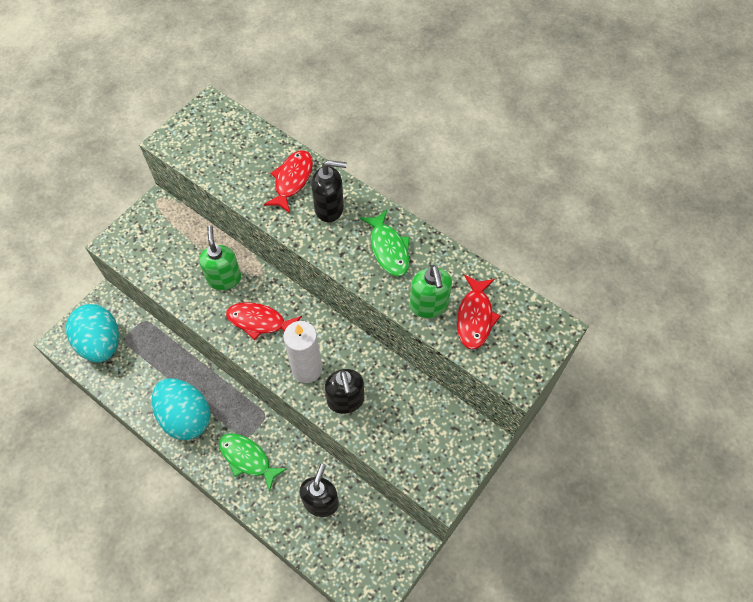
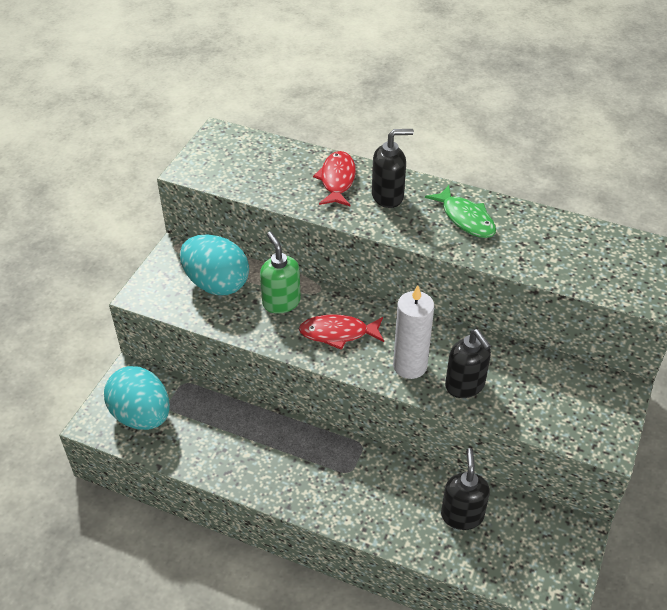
camera: 15 degrees left, 15 degrees down
turquoise egg [152,378,211,440] -> turquoise egg moved to [180,235,249,295]
green fish [219,433,287,492] -> none
green soap dispenser [410,265,452,318] -> none
red fish [457,275,501,349] -> none

